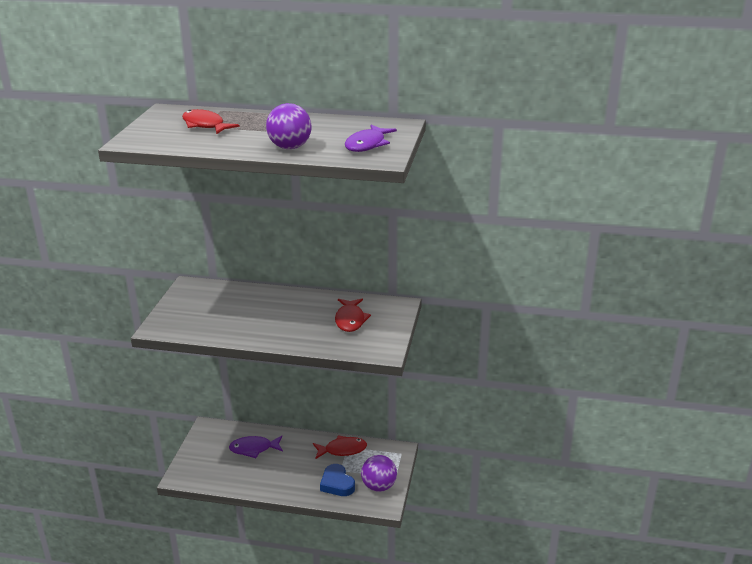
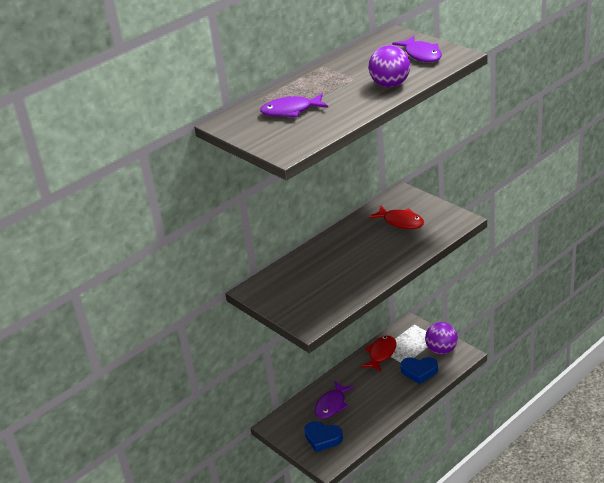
camera: 50 degrees left, 5 degrees up
red fish [182,109,240,134] -> purple fish [260,93,328,117]
none -> blue heart [304,421,343,452]

